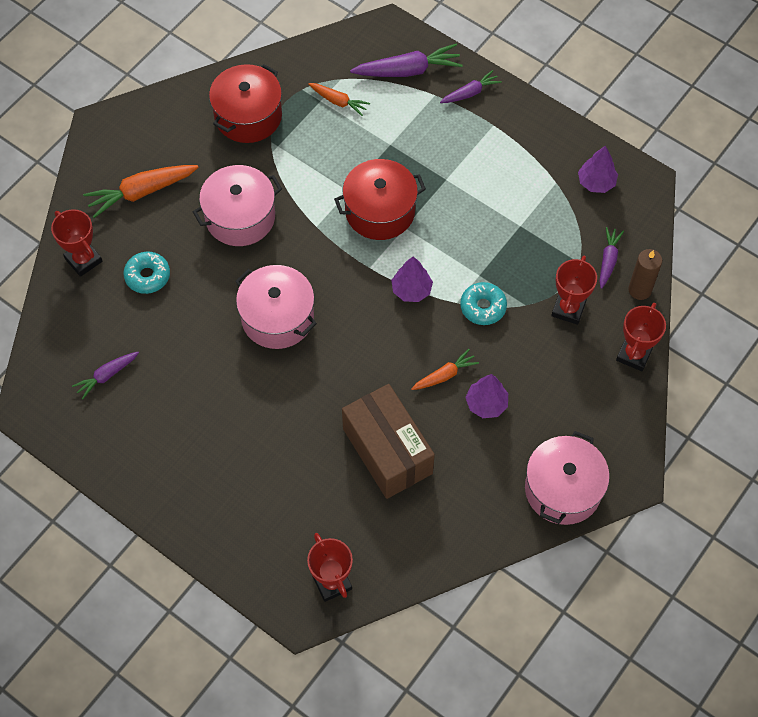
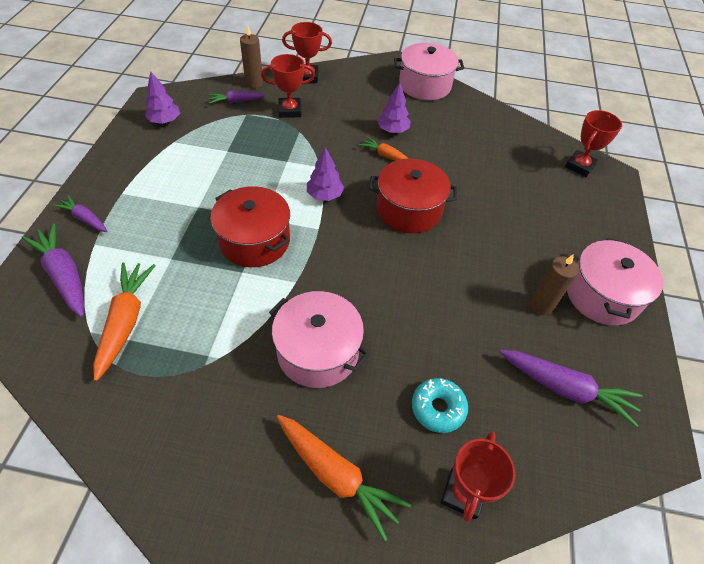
camera: 120 degrees left, 10 degrees down
purple carrot [72,352,139,399] -> purple carrot [500,350,643,427], size x1.69
red pot [209,64,282,143] -> red pot moved to [369,158,457,233]
pink pot [235,265,317,349] -> pink pot moved to [567,238,663,326]
orange carrot [308,83,370,116] -> orange carrot [93,262,156,381], size x1.69
brown box [342,384,435,499] -> none
turquoise donut [460,282,507,325] -> none
none -> brown candle [529,254,579,315]

